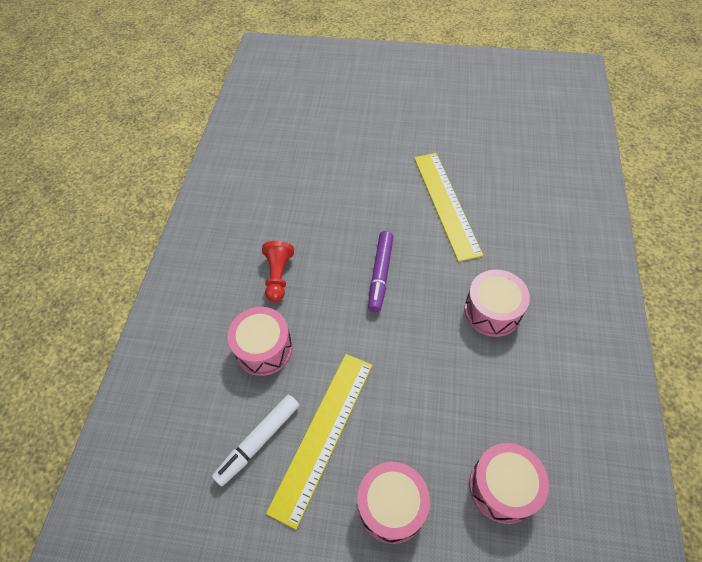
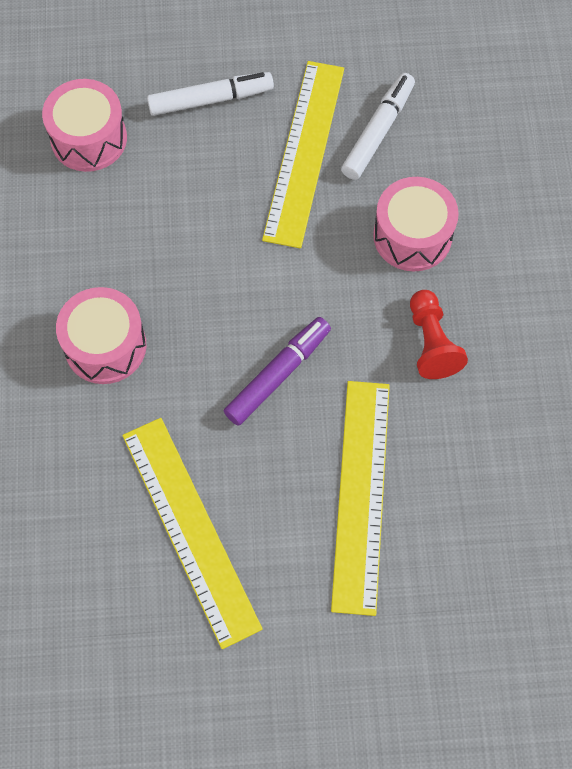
camera: 165 degrees right, 10 degrees up
pink drum [357,462,430,544] -> white marker [147,72,274,116]
purple marker [368,231,393,312] -> purple marker turned 45 degrees clockwise [224,317,331,426]
none -> yellow ruler [331,381,390,616]

